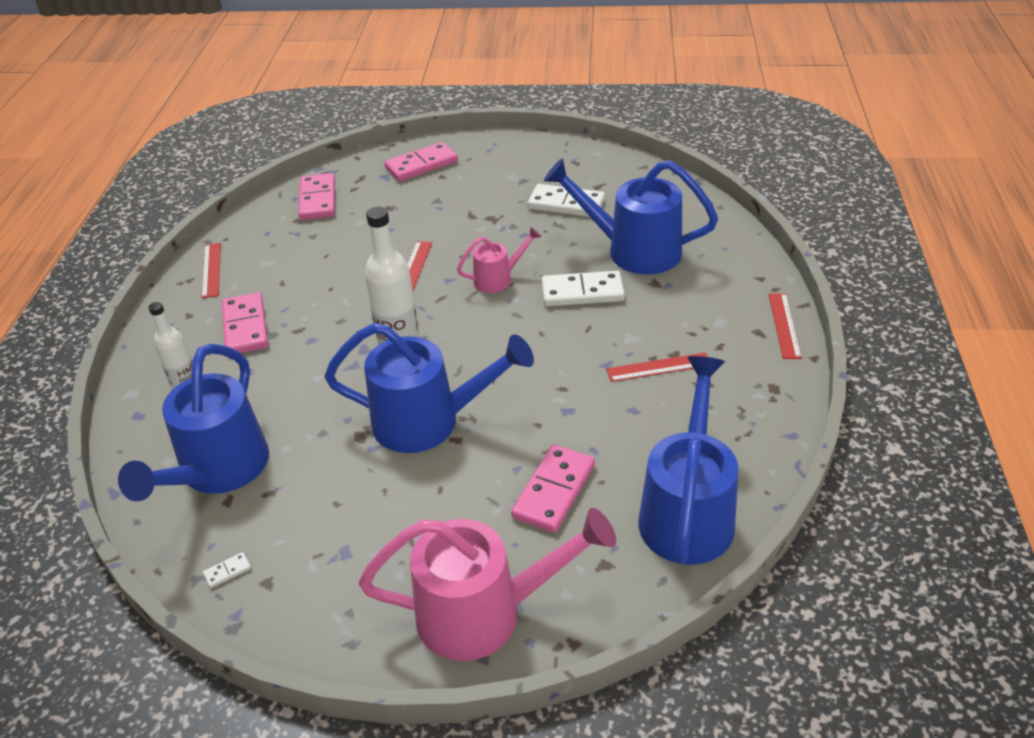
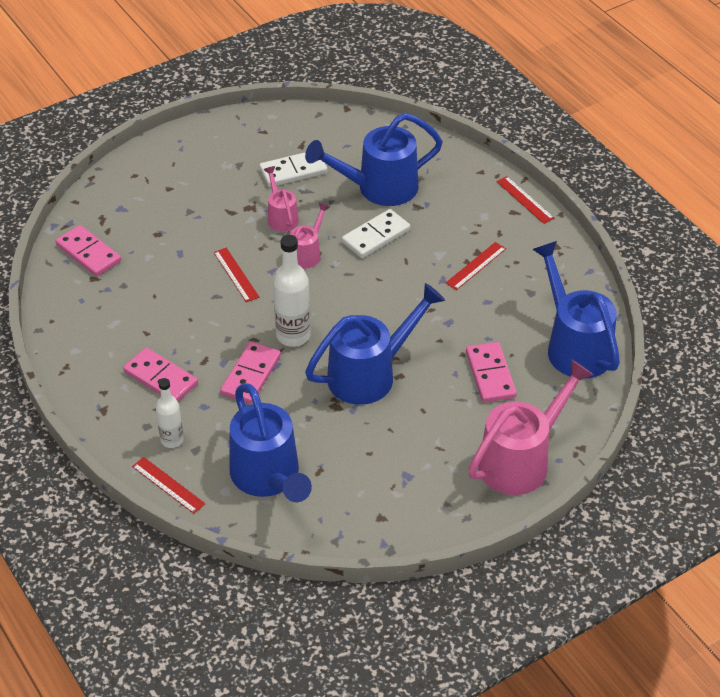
camera: 40 degrees left, 5 degrees up
red ruler [202,243,221,298] -> red ruler moved to [132,457,205,514]
white domino [203,552,251,588] -> none
pink domino [384,142,458,181] -> pink domino moved to [220,342,281,404]
none -> pink watering can [263,166,299,232]

